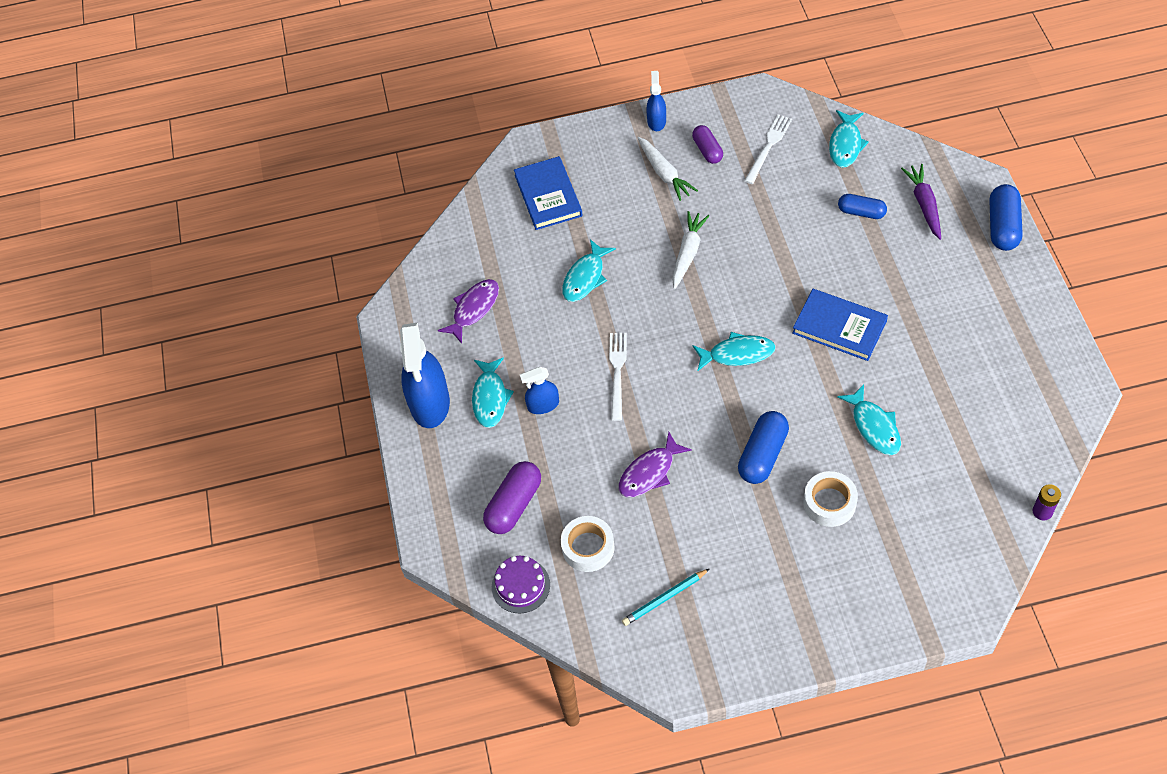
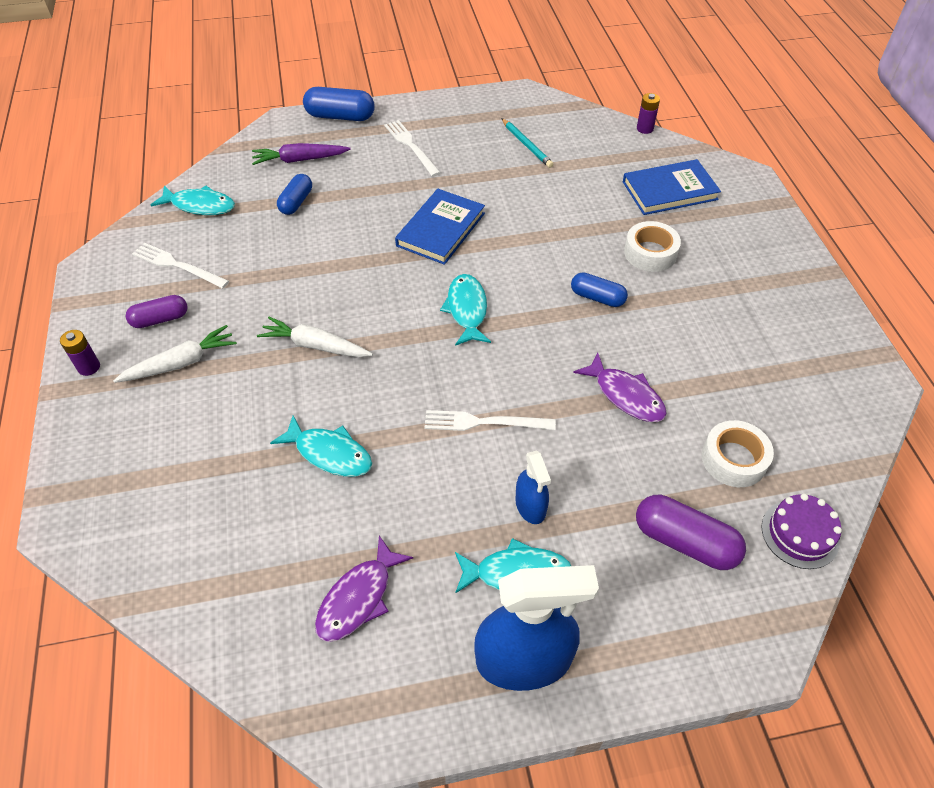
camera: 95 degrees left, 5 degrees down
purple fish [438,279,499,344] -> purple fish turned 90 degrees counterclockwise [315,536,413,642]
blue book [514,156,583,230] -> blue book moved to [623,159,721,215]
turquoise pencil [622,569,709,626] -> turquoise pencil moved to [501,118,554,168]
blue spray bottle [646,71,666,131] -> purple battery [60,330,100,376]
blue capsule [738,411,789,484] -> blue capsule [571,272,628,307], size x0.66
turquoise fish [837,384,901,455] -> none
none -> white fork [384,120,441,177]

